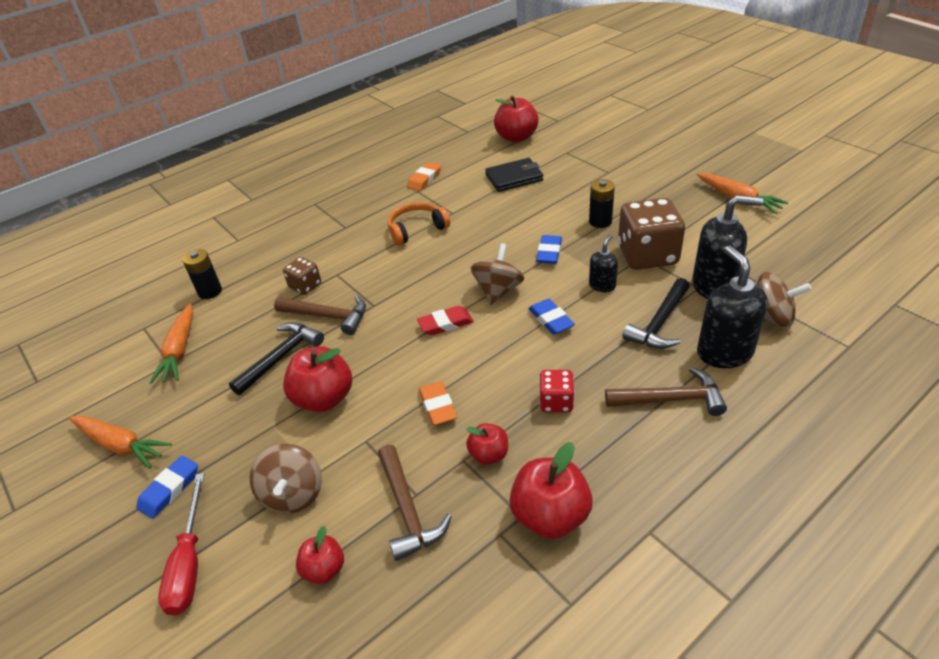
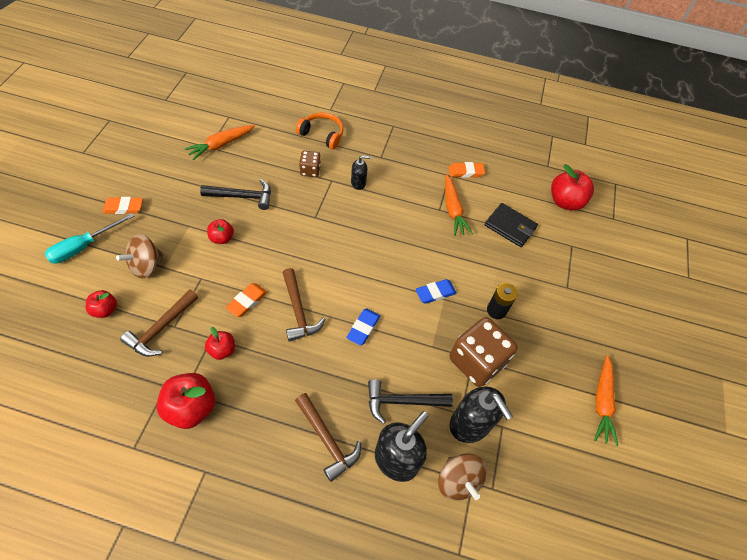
camera: 45 degrees right, 15 degrees up
orange carrot [69,416,172,469] -> orange carrot moved to [445,175,473,236]
blue eraser [136,456,198,519] -> orange eraser [102,197,143,214]
red screwdriver [158,473,204,615] -> turquoise screwdriver [45,213,134,264]
black battery [182,249,222,299] -> none
brown hammer [274,295,366,335] -> brown hammer moved to [283,268,325,342]
red apple [283,346,352,412] -> red apple [207,219,234,244], size x0.57
orange headphones [388,202,450,245] -> orange headphones moved to [296,112,344,149]
red eraser [417,306,474,336] -> none
brown spinning top [471,243,524,305] -> none
red dice [539,370,574,412] -> none
black soap dispenser [589,235,618,292] -> black soap dispenser moved to [351,155,371,190]

